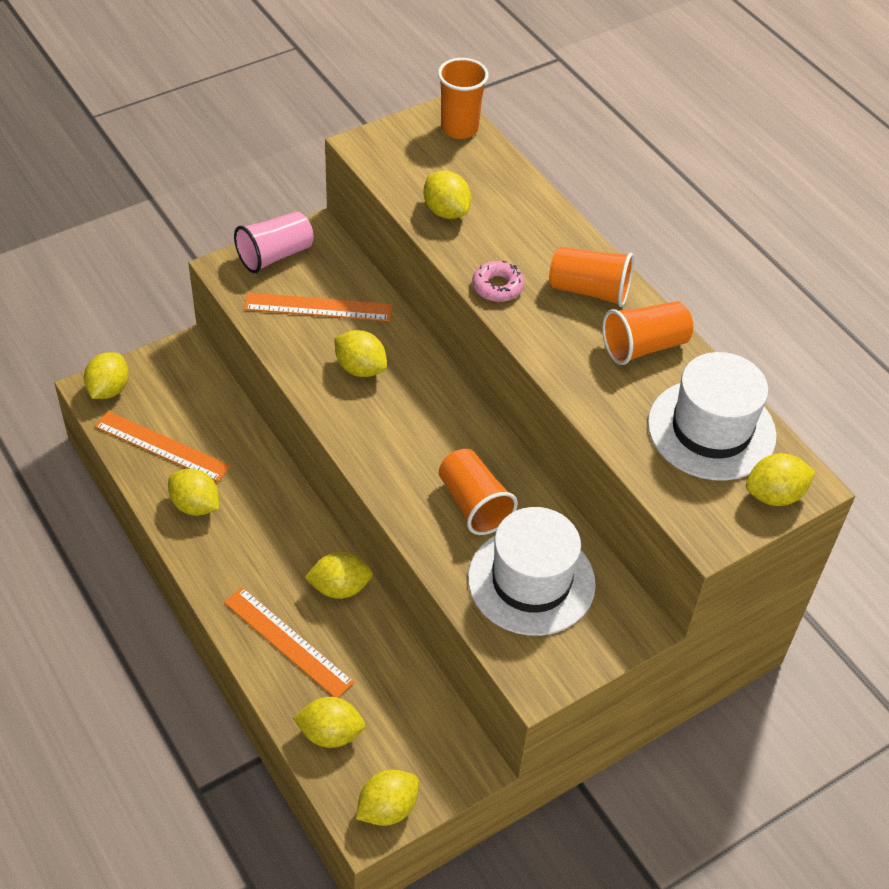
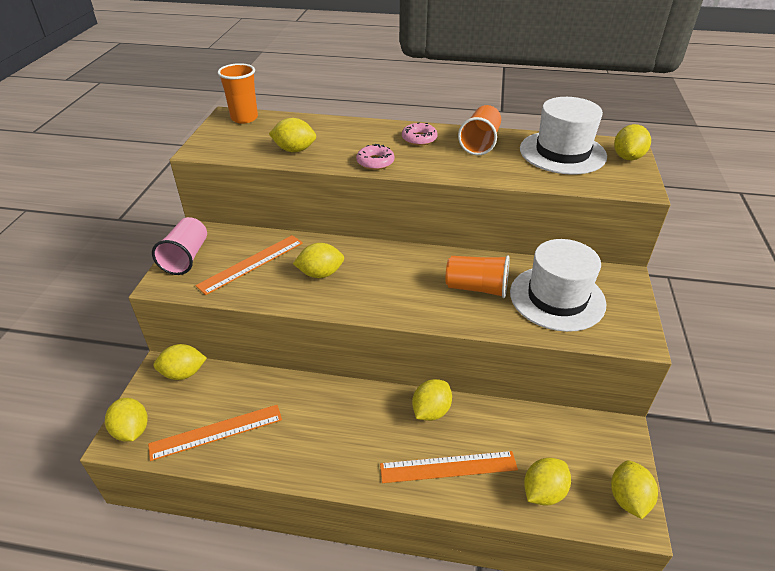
camera: 45 degrees left, 10 degrees down
yellow lemon [168,469,219,516] -> yellow lemon moved to [154,344,207,380]
orange cup [549,247,634,307] -> pink donut [402,122,438,146]

